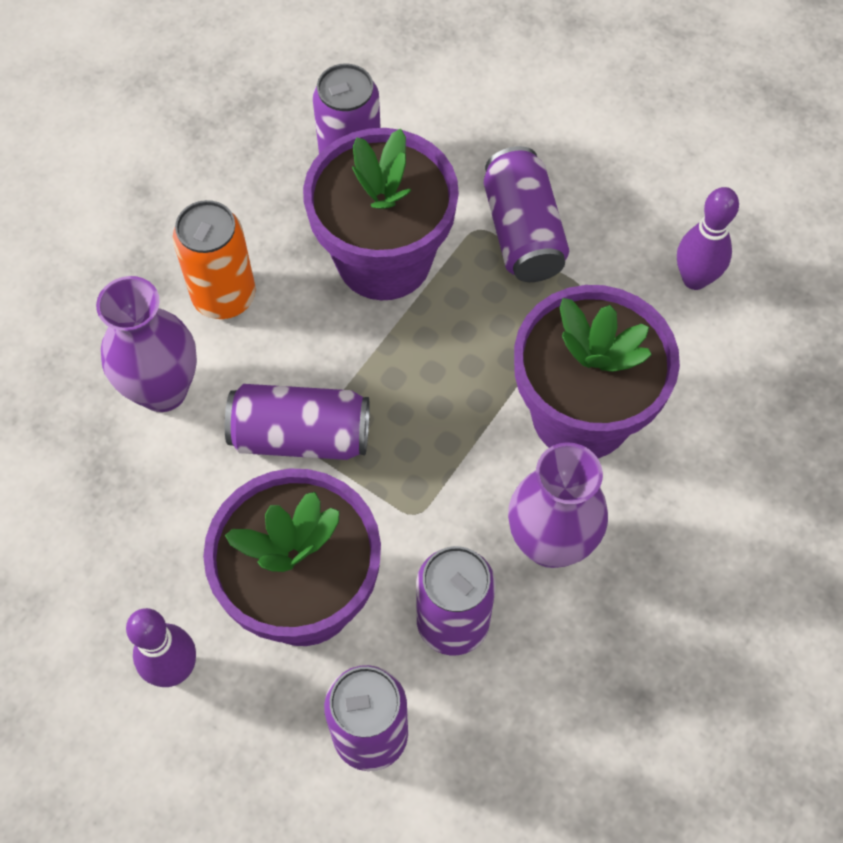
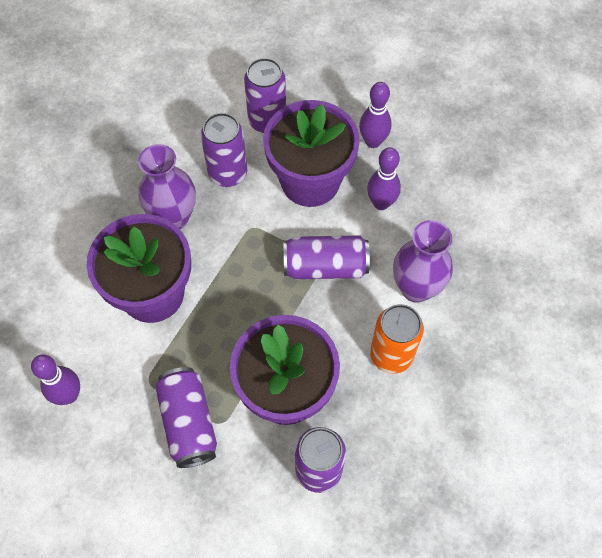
camera: 175 degrees right, 0 degrees up
none -> purple bowling pin [367,147,401,210]

